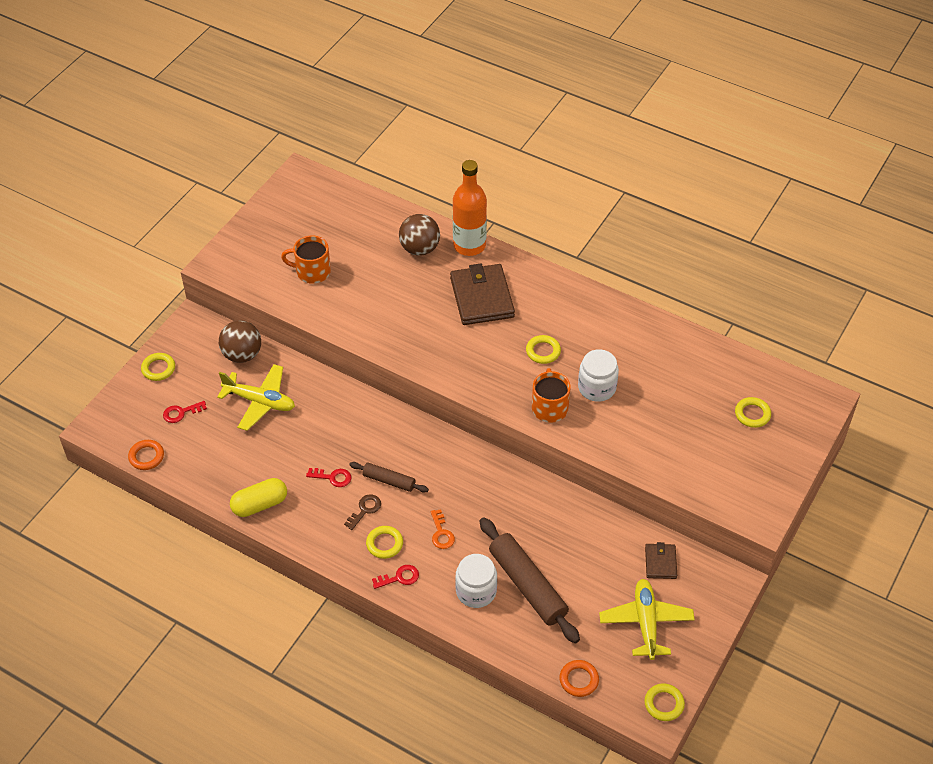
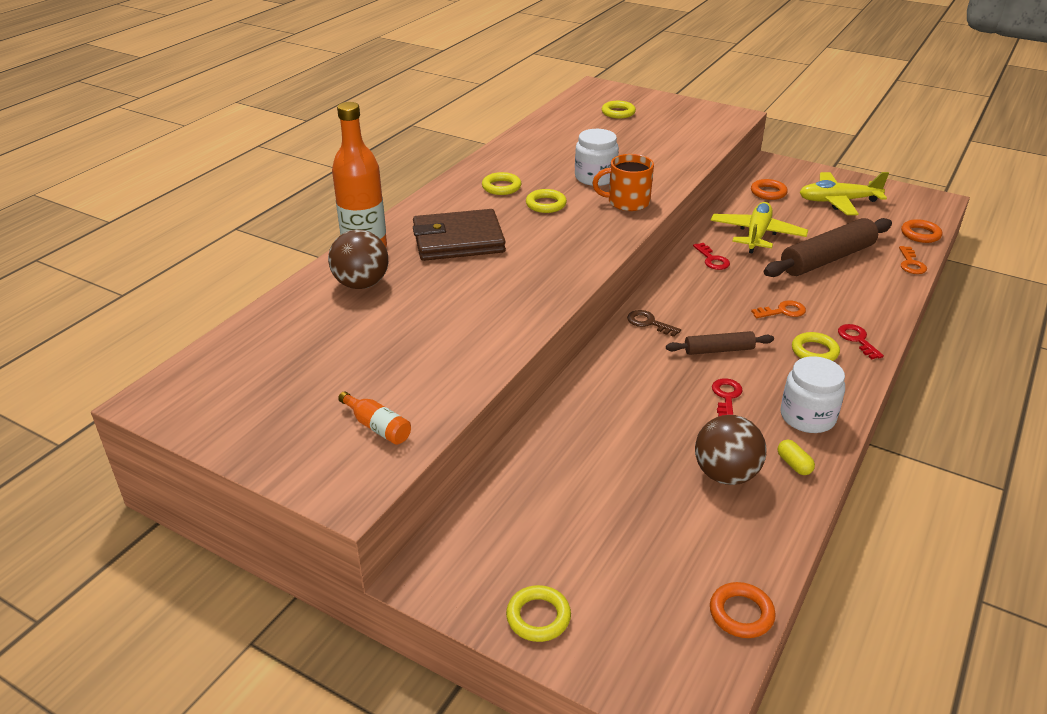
camera: 90 degrees left, 15 degrees down
red key [163,401,207,423] -> red key moved to [693,243,730,270]
yellow plane [217,364,295,431] -> yellow plane moved to [711,202,808,254]
brown ball [219,320,261,363] -> brown ball moved to [695,415,766,485]
yellow capsule [230,478,287,517] -> yellow capsule [778,440,815,475], size x0.51
orange mug [281,235,331,284] -> none
brown key [344,494,381,530] -> brown key moved to [627,310,681,337]
brown rolling pin [349,462,429,493] -> brown rolling pin turned 60 degrees clockwise [666,331,774,355]
white jar [455,554,497,608] -> white jar moved to [781,356,845,433]
yellow ring [644,683,685,721] -> yellow ring moved to [482,172,521,195]
brown wallet [645,542,677,579] -> orange ring [751,179,788,200]
none -> orange bottle [338,391,411,445]
none -> orange key [899,246,927,274]

